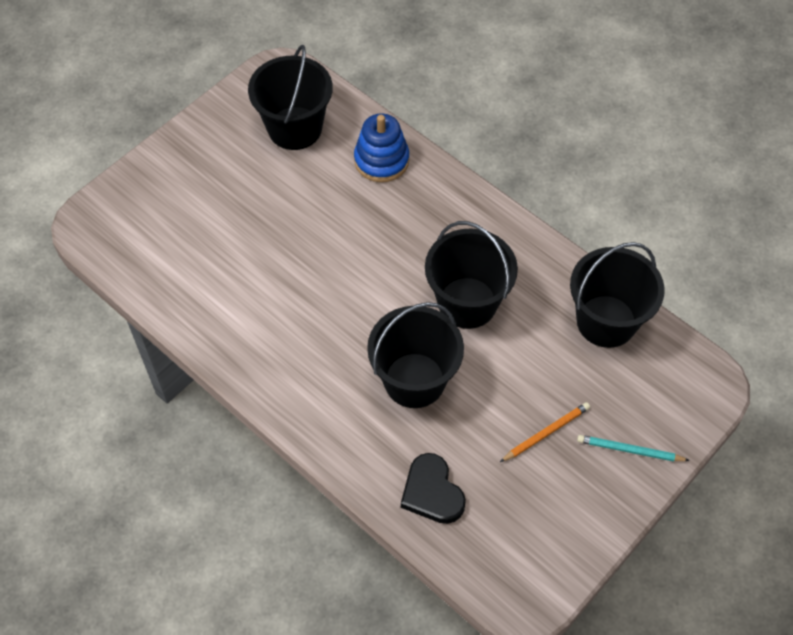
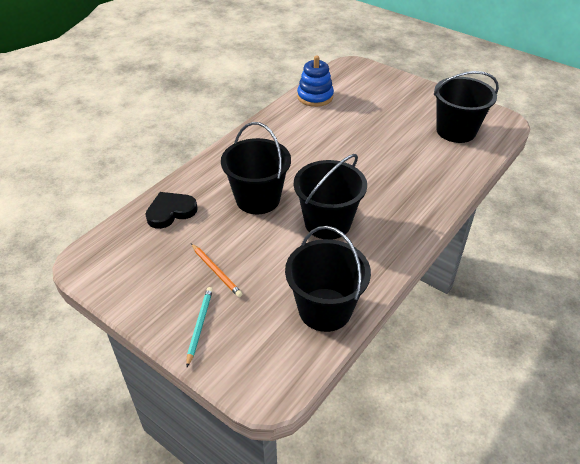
camera: 85 degrees right, 15 degrees down
blue stacking toy [354,114,409,182] -> blue stacking toy moved to [297,55,334,107]

